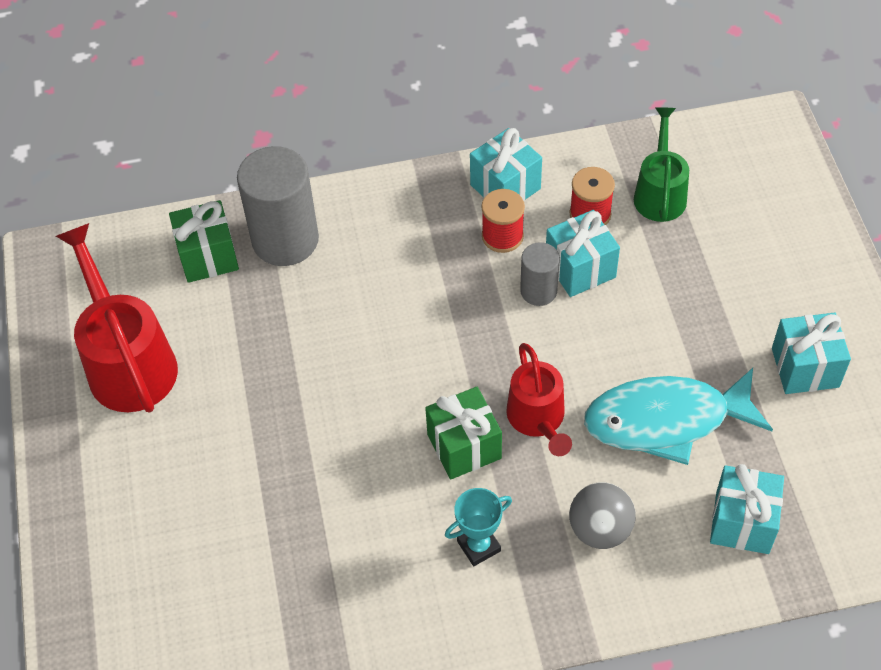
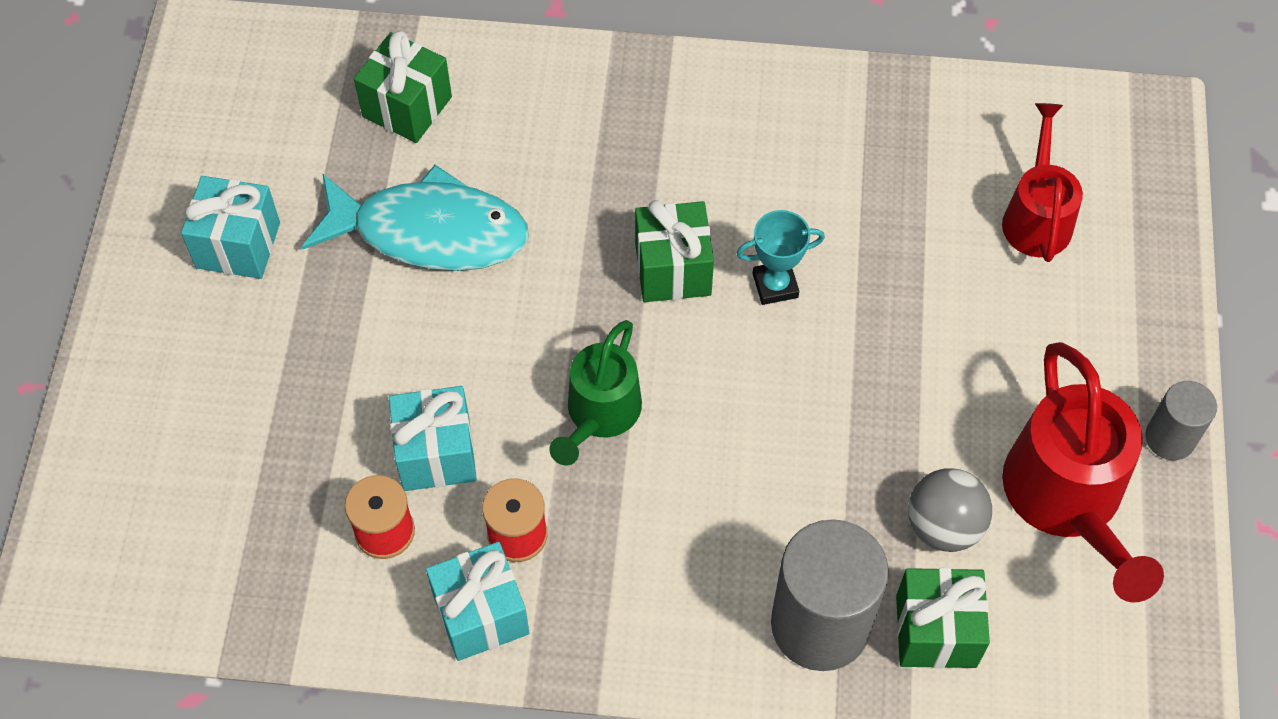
camera: 165 degrees left, 5 degrees up
turquoise trophy [445,488,512,566] -> turquoise trophy moved to [736,210,825,305]
red watering can [506,343,572,456] -> red watering can moved to [1002,103,1083,262]
grey cylinder [520,242,560,306] -> grey cylinder moved to [1145,381,1217,460]
grey ball [569,482,636,549] -> grey ball moved to [908,468,992,552]
green watering can [634,107,689,222] -> green watering can moved to [549,320,642,466]
turquoise gift [710,464,784,554] -> green gift [354,31,452,143]

